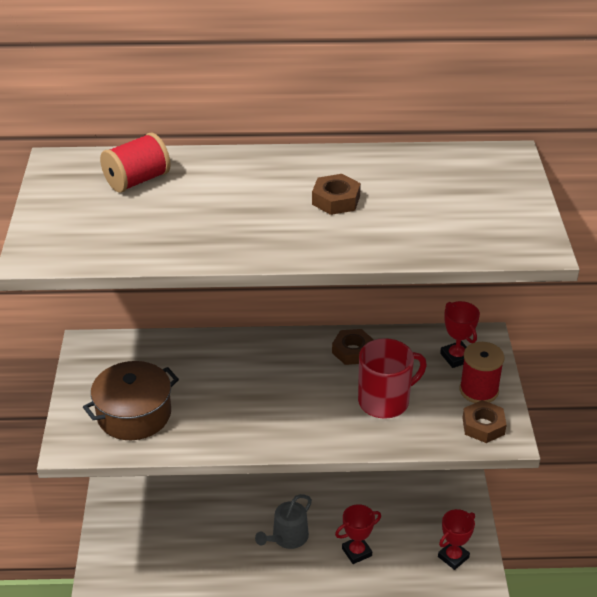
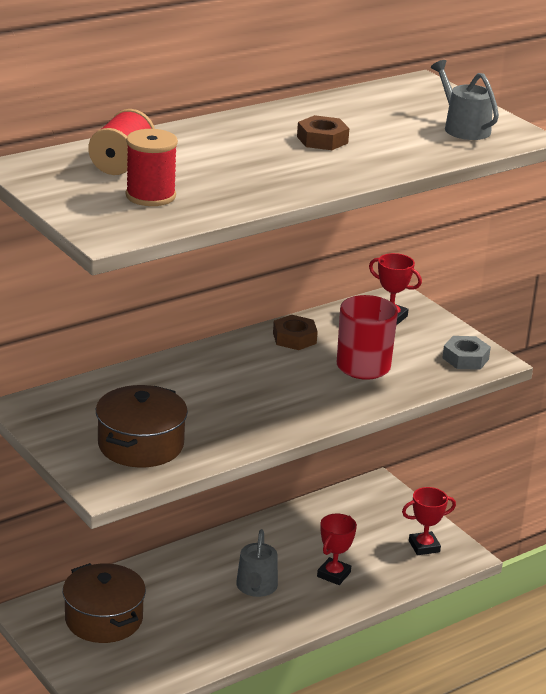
camera: 35 degrees left, 10 degrees down
red trophy [438,509,475,570] -> red trophy turned 60 degrees clockwise [402,487,456,555]
red spool [460,342,504,403] -> red spool moved to [126,129,178,206]
brown nut [463,400,507,443] -> grey nut [442,336,491,370]
none -> brown pot [63,563,146,643]
none -> grey watering can [431,60,499,140]

